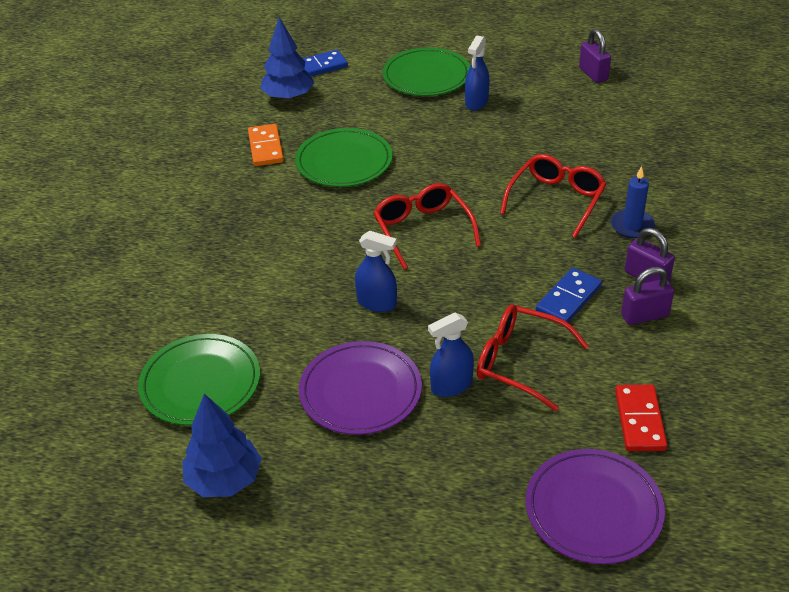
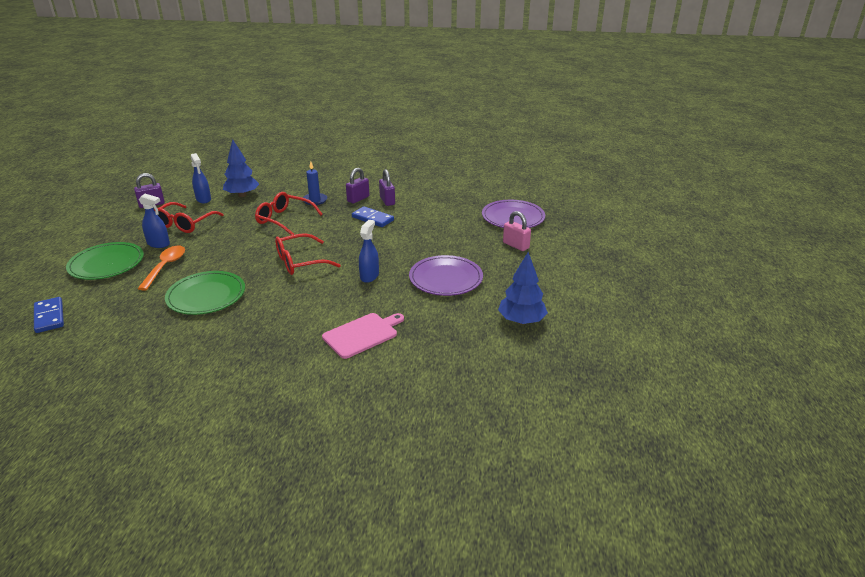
camera: 95 degrees left, 10 degrees down
green plate [138,334,260,426] -> none
orange domino [248,124,284,166] -> none
blue tree [260,17,314,101] -> blue tree moved to [223,139,259,197]
blue spray bottle [428,312,474,397] -> blue spray bottle moved to [191,153,211,203]
red glasses [477,305,589,411] -> red glasses moved to [154,202,223,233]
red domino [615,385,667,451] -> none
none -> orange spoon [137,246,185,291]
none -> pink cutting board [322,313,404,359]
none -> pink padlock [503,211,531,251]

